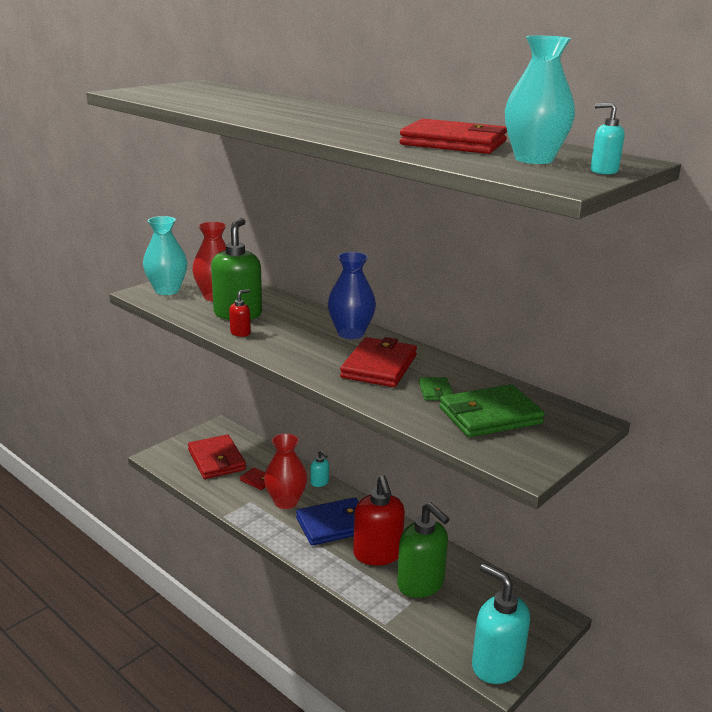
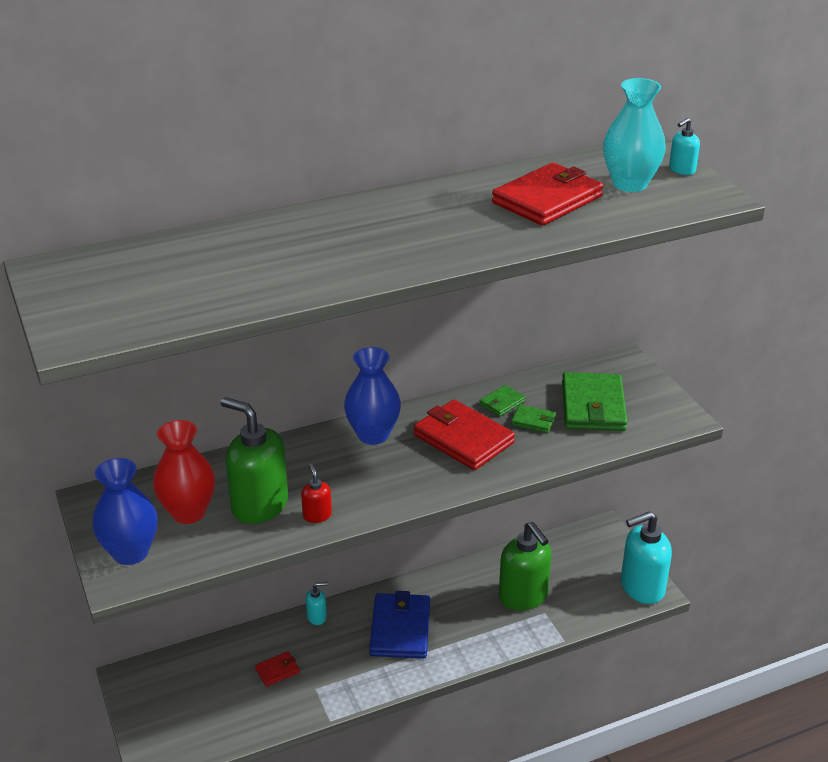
camera: 65 degrees left, 10 degrees up
turquoise vase [143,216,187,295] -> blue vase [92,458,158,565]
red wallet [188,434,246,479] -> none
red vase [264,433,307,509] -> none
red soap dispenser [353,475,405,566] -> none
green soap dispenser [397,502,449,598] -> green soap dispenser turned 75 degrees clockwise [499,522,552,611]
none -> green wallet [480,385,526,417]

